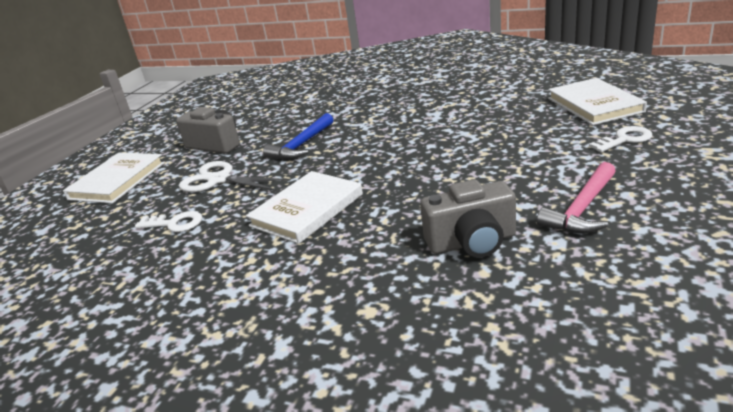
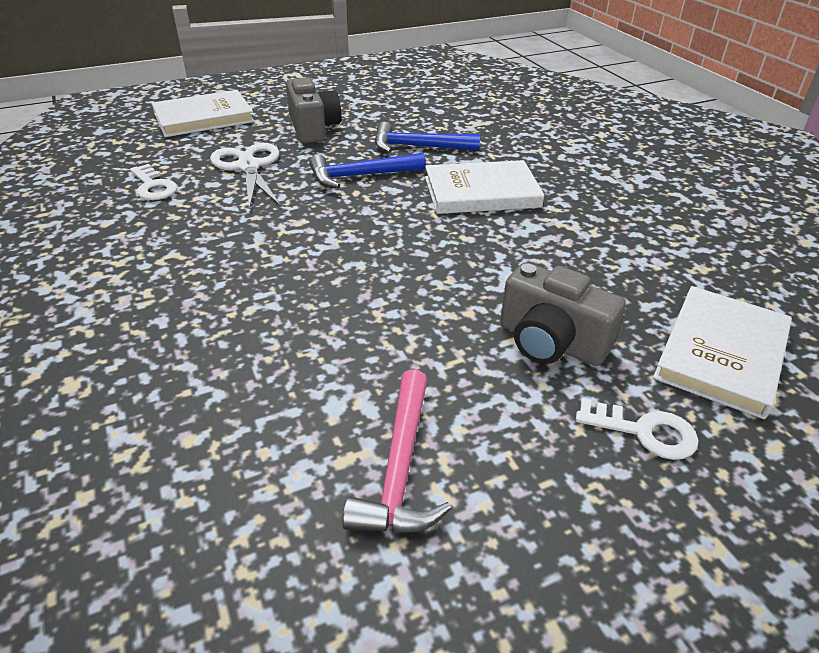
camera: 40 degrees right, 10 degrees up
white book [246,171,363,244] -> white book moved to [425,160,544,214]
grey camera [420,179,516,258] -> grey camera moved to [500,262,626,366]
pink hammer [537,162,616,233] -> pink hammer turned 75 degrees counterclockwise [342,369,451,533]
none -> blue hammer [375,122,480,153]

